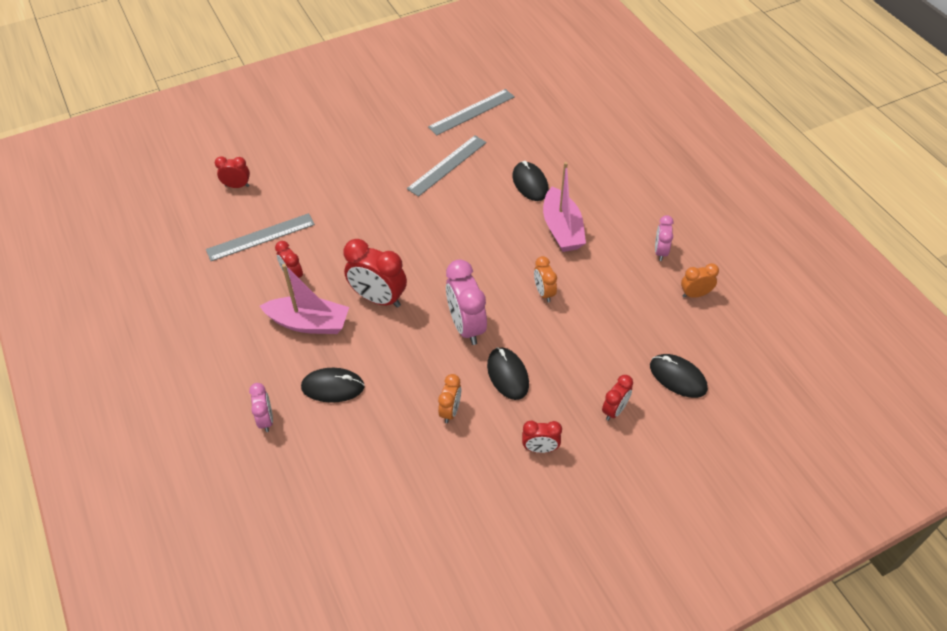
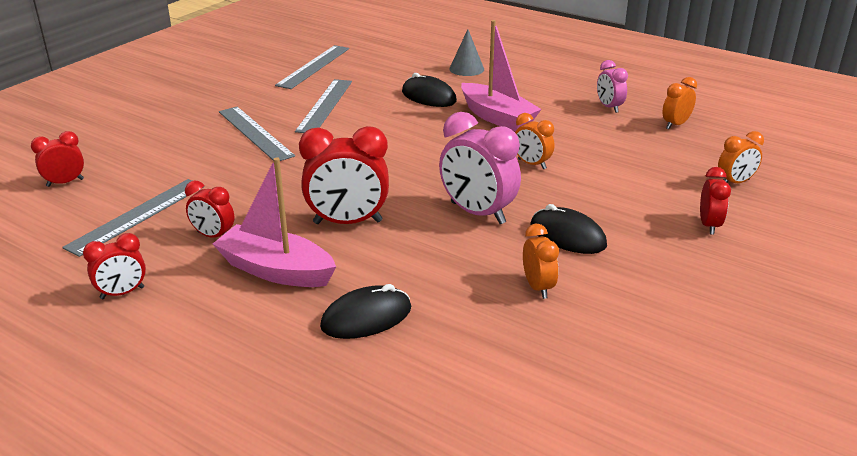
camera: 30 degrees left, 20 degrees down
pink clock [249,383,273,432] -> none
pink boat [260,264,349,334] -> pink boat turned 135 degrees counterclockwise [213,157,336,287]
red clock [522,421,562,453] -> red clock moved to [83,233,146,299]
black mouse [650,354,708,398] -> orange clock [718,131,764,183]
none -> grey ruler [219,107,295,161]
none -> grey cone [449,29,484,76]

